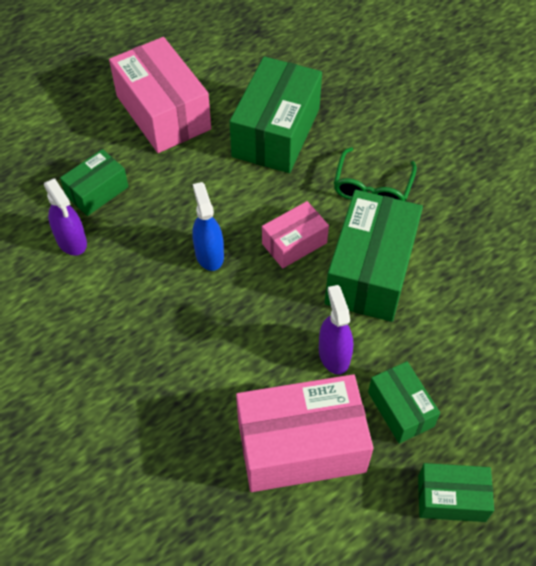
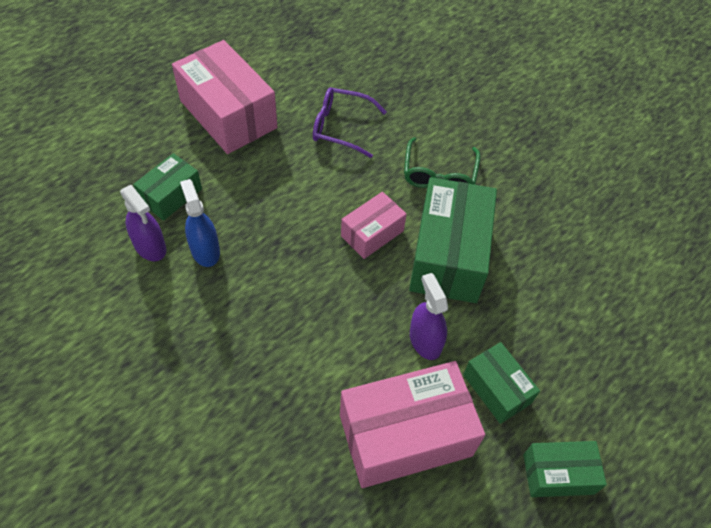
camera: 10 degrees left, 0 degrees up
blue spray bottle [192,182,224,271] -> blue spray bottle moved to [180,179,220,267]
green box [230,56,322,173] -> purple glasses [313,87,386,158]

